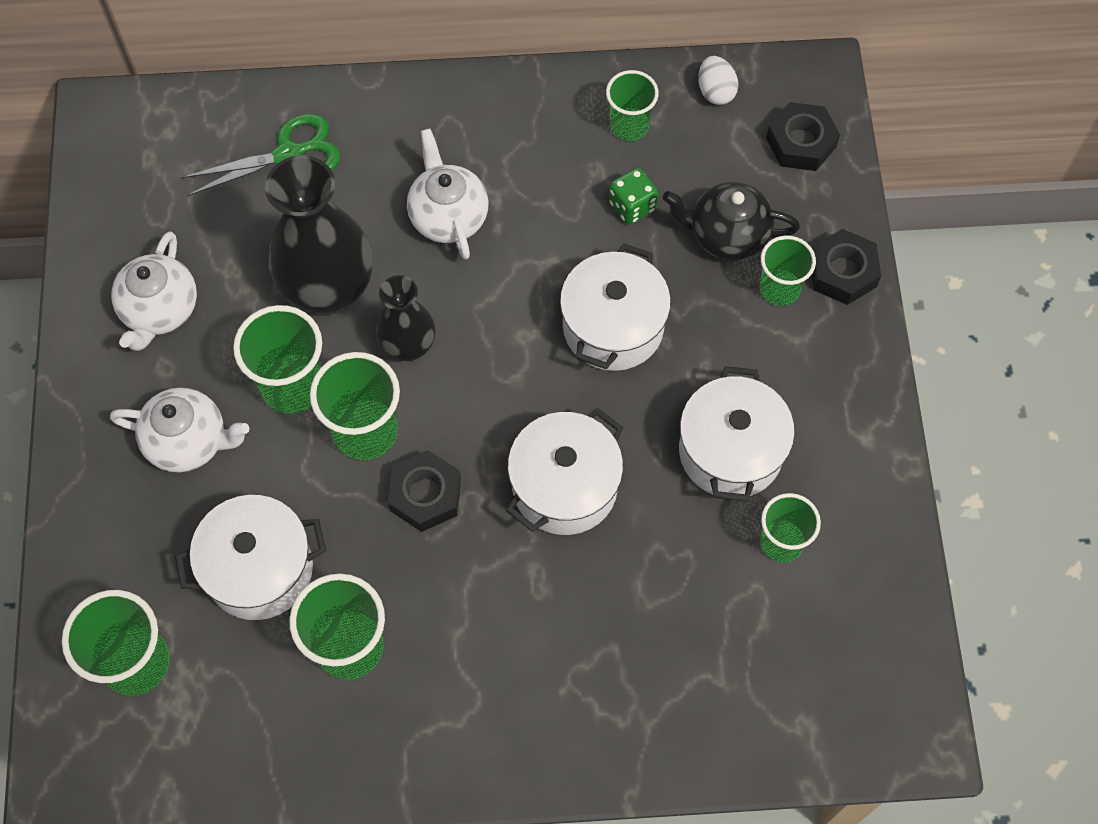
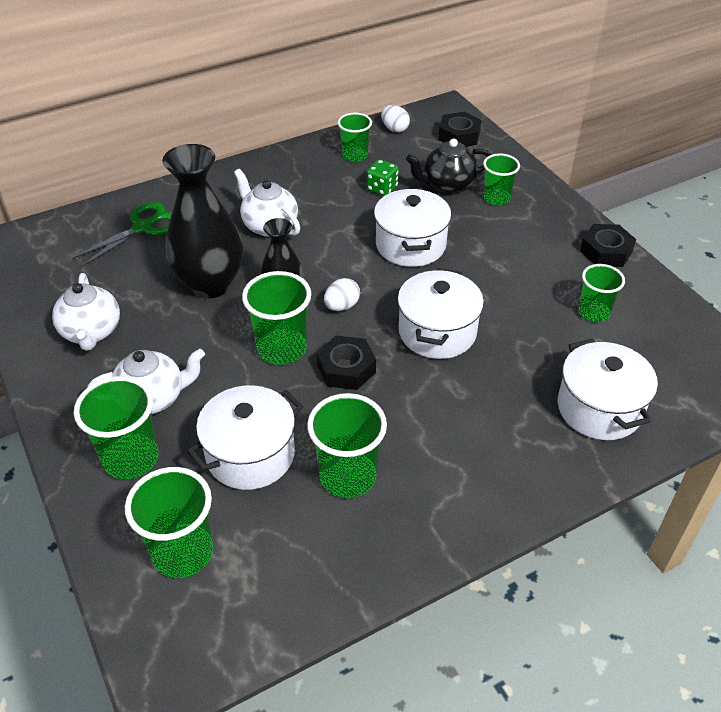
camera: 25 degrees left, 20 degrees down
green cup [233,305,322,414] -> green cup moved to [74,376,158,479]
white pot [679,366,795,501] -> white pot moved to [558,338,658,440]
black nut [812,229,881,305] -> black nut moved to [580,224,636,267]
none -> white egg [324,278,360,311]

